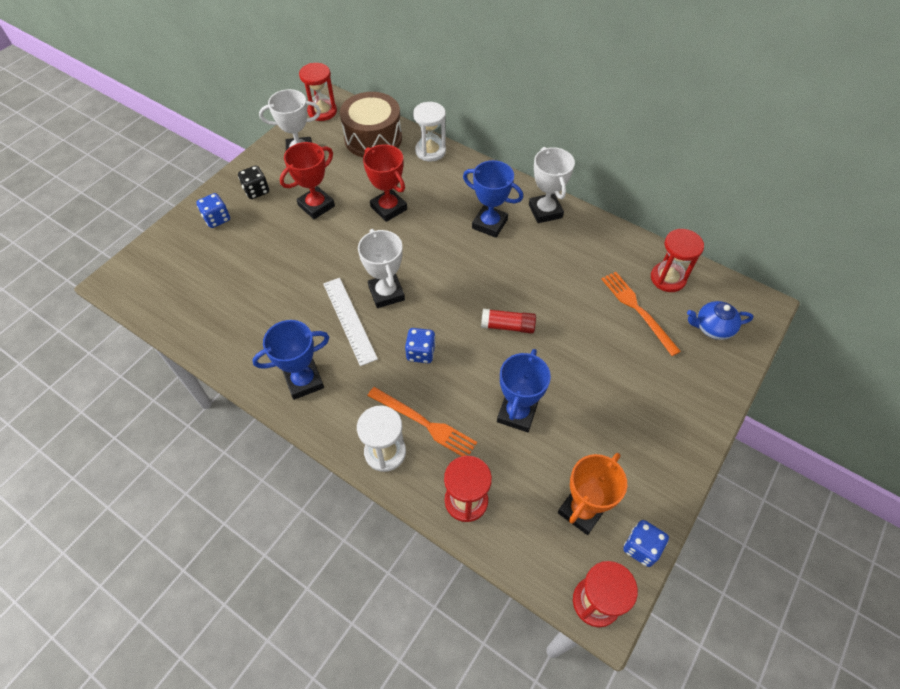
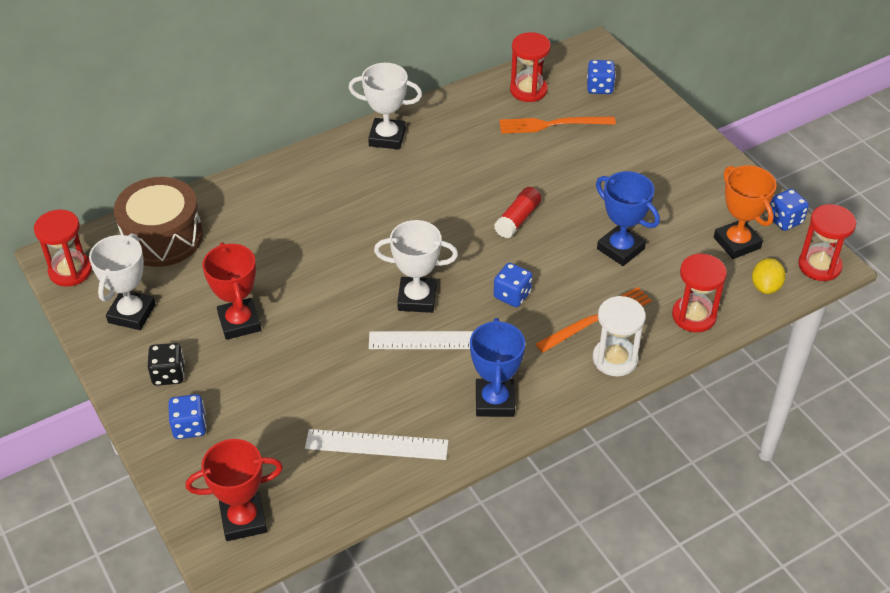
camera: 65 degrees left, 10 degrees down
red trophy [363,144,407,222] -> red trophy moved to [186,439,283,541]
white hourglass [413,102,446,162] -> none
blue trophy [463,160,523,238] -> none
blue teapot [687,301,753,340] -> blue dice [587,60,616,94]
none -> white ruler [305,429,449,460]
none -> yellow lemon [752,258,786,294]

